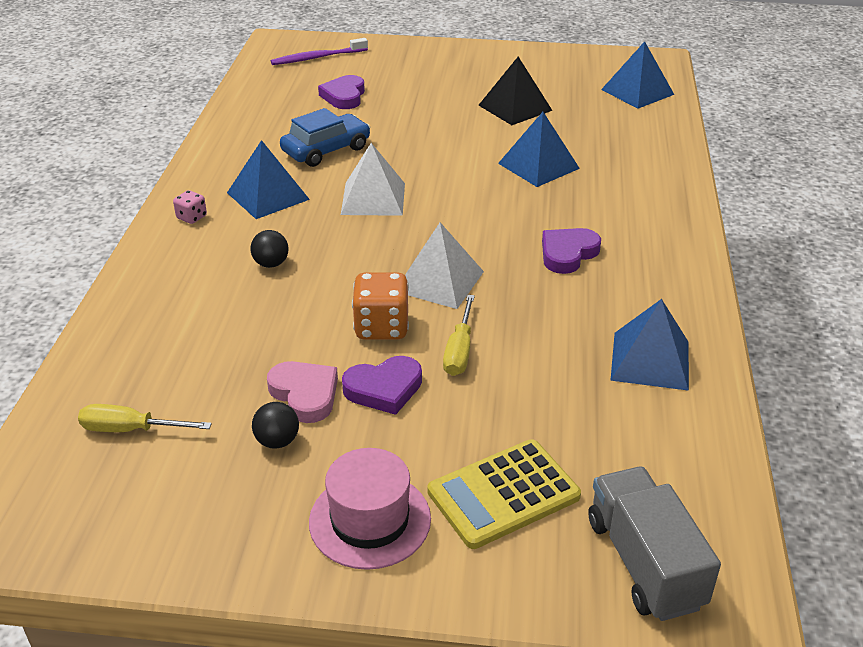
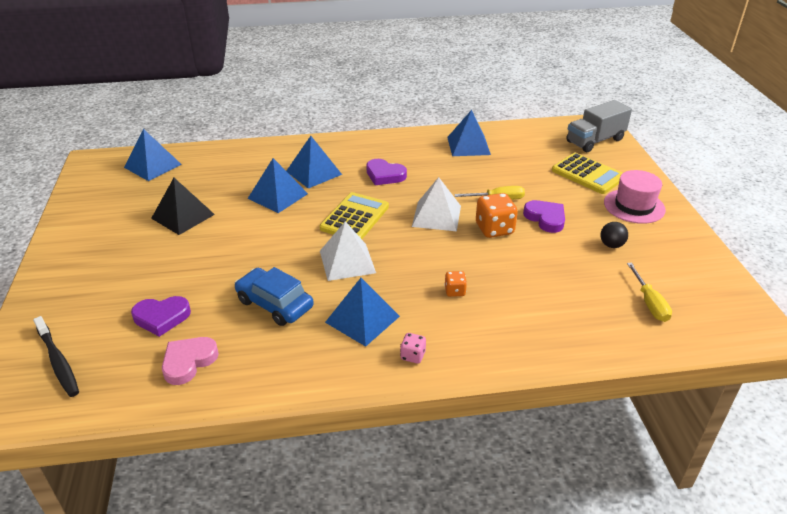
camera: 105 degrees left, 0 degrees up
black ball [250,230,289,268] -> orange dice [444,271,467,297]
pink heart [267,361,338,423] -> pink heart moved to [162,337,219,385]
purple toothbrush [271,38,368,65] -> black toothbrush [33,316,79,397]
none -> blue pyramid [286,136,342,189]
none -> yellow calculator [320,192,389,239]

